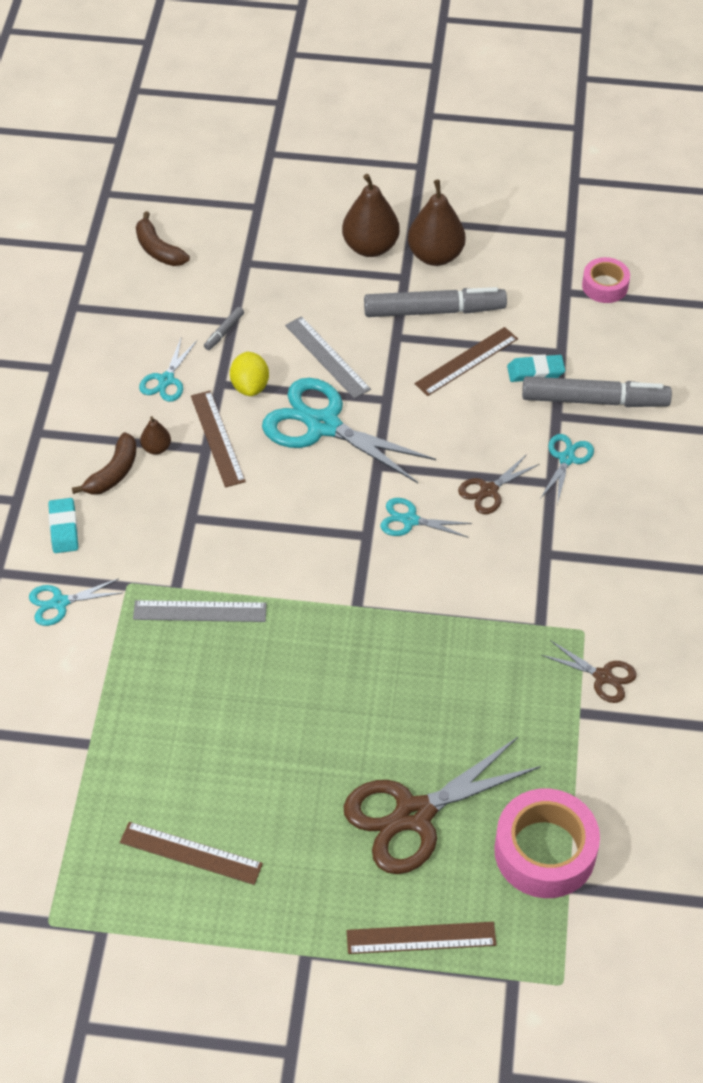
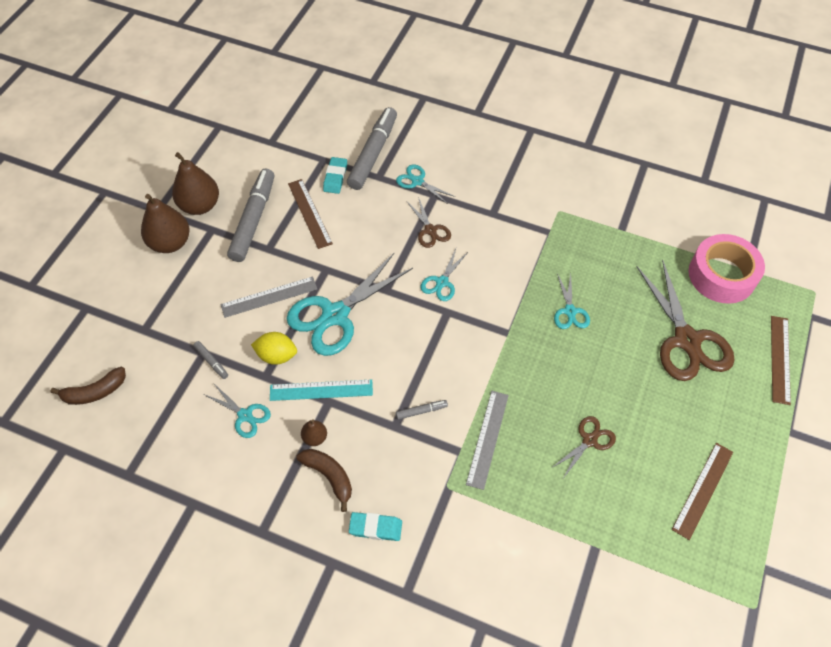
camera: 75 degrees left, 5 degrees up
turquoise scissors [29,578,123,626] -> turquoise scissors moved to [554,273,590,329]
brown ruler [191,391,246,487] -> turquoise ruler [270,379,373,401]
brown scissors [541,640,637,703] -> brown scissors moved to [553,416,616,477]
pink tape [582,257,630,303] -> none
none -> grey marker [396,400,448,420]

